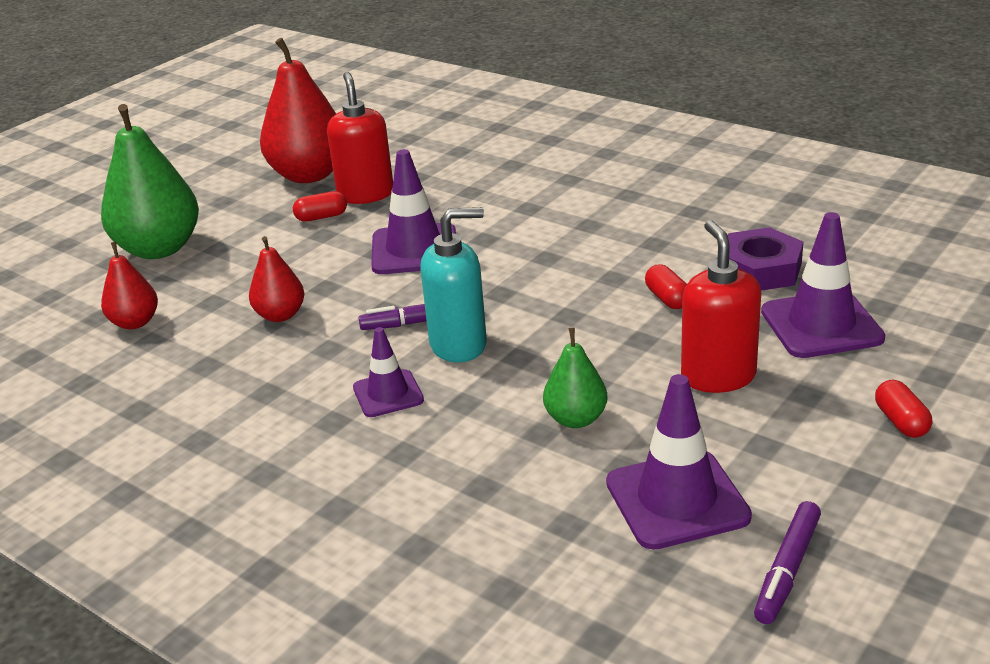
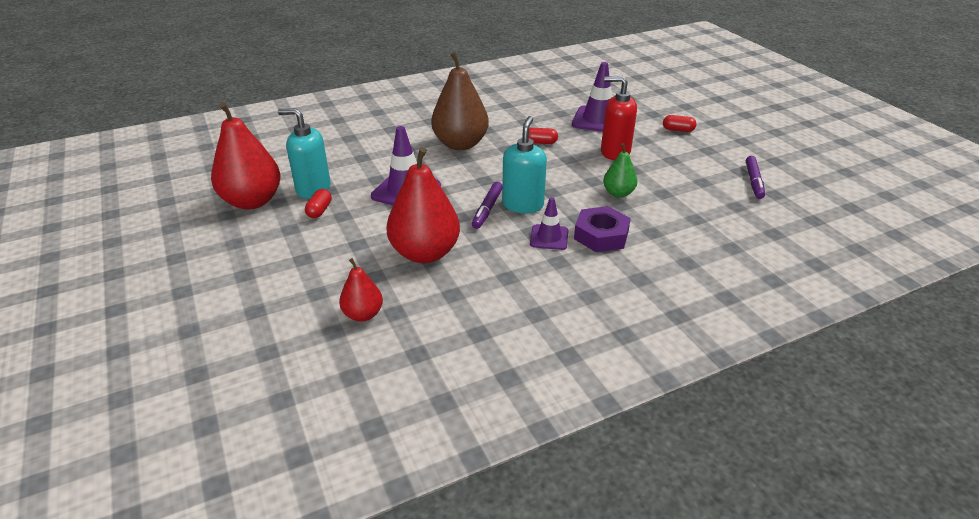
camera: 65 degrees left, 5 degrees up
green pear [101,104,199,259] -> none
red pear [249,236,305,322] -> red pear [387,147,460,263], size x1.90
red soap dispenser [327,72,393,204] -> turquoise soap dispenser [278,108,331,199]
purple traffic cone [606,374,752,550] -> none
purple nut [728,227,803,291] -> purple nut moved to [574,206,631,252]
purple marker [754,501,821,624] -> purple marker turned 45 degrees clockwise [746,156,765,199]
none -> brown pear [431,52,489,150]

